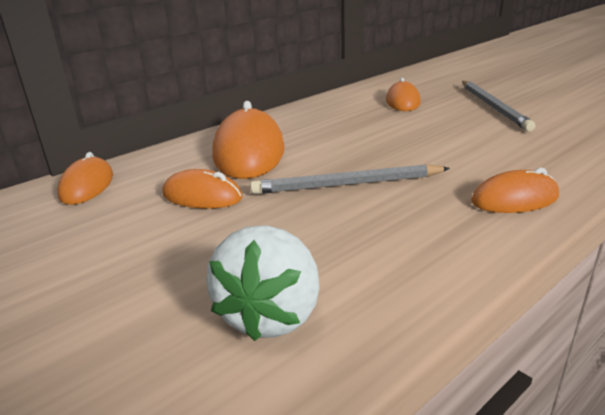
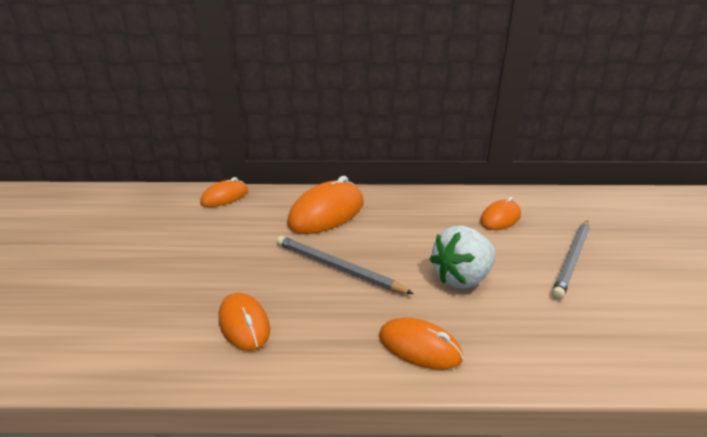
camera: 40 degrees right, 0 degrees up
orange mouse [162,169,243,209] -> orange mouse moved to [219,293,270,351]
white strawberry [206,225,320,341] -> white strawberry moved to [429,226,496,289]

